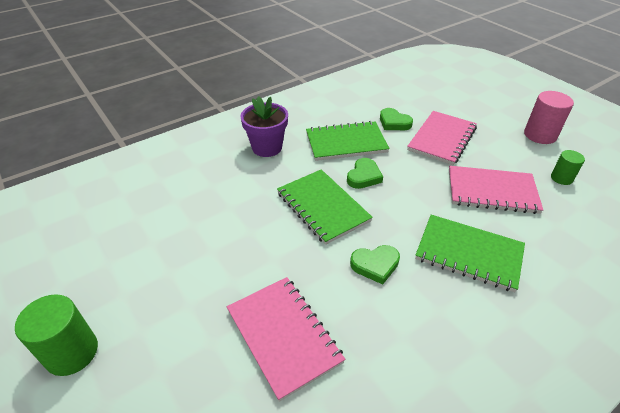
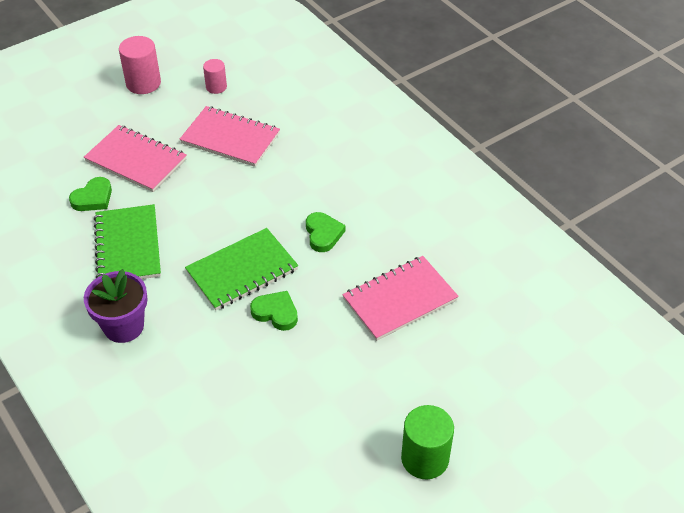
camera: 90 degrees left, 5 degrees up
green heart [347,158,383,189] -> green heart moved to [250,291,298,331]
green notebook [415,215,525,292] -> none
pink notebook [449,166,543,214] -> pink notebook turned 75 degrees counterclockwise [180,106,280,167]
green cylinder [551,150,585,185] -> pink cylinder [203,59,227,94]

